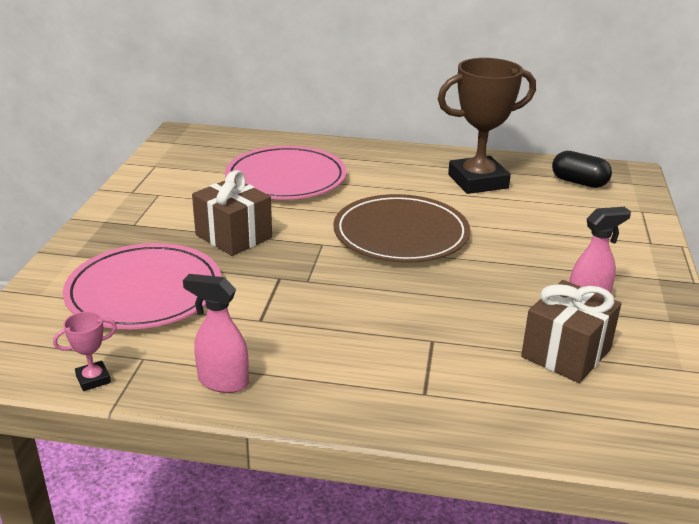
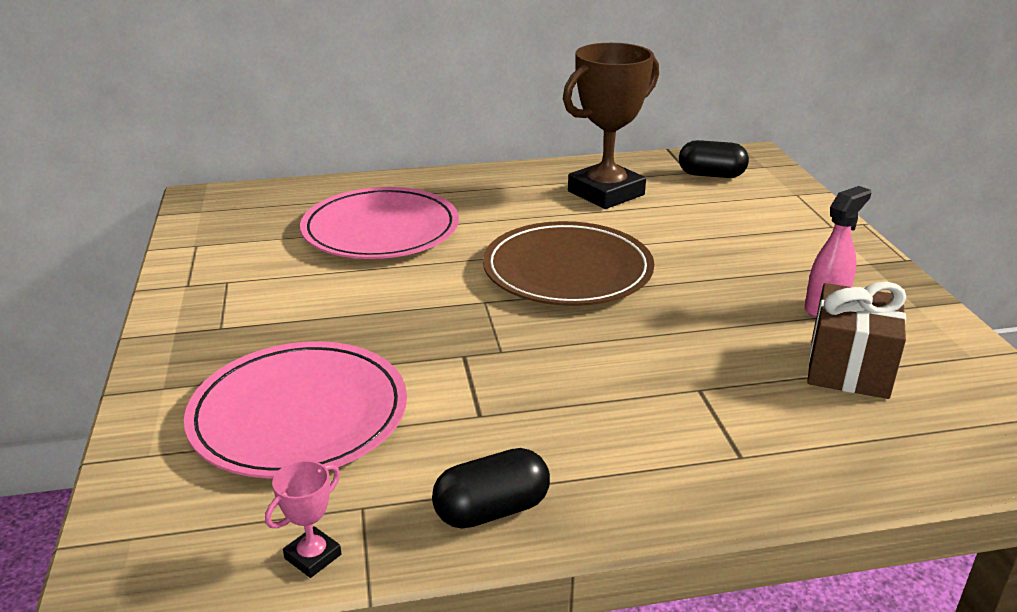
camera: 20 degrees left, 0 degrees up
pink spray bottle [183,274,249,393] -> black capsule [432,448,550,529]
brown gift [192,170,272,256] -> none

